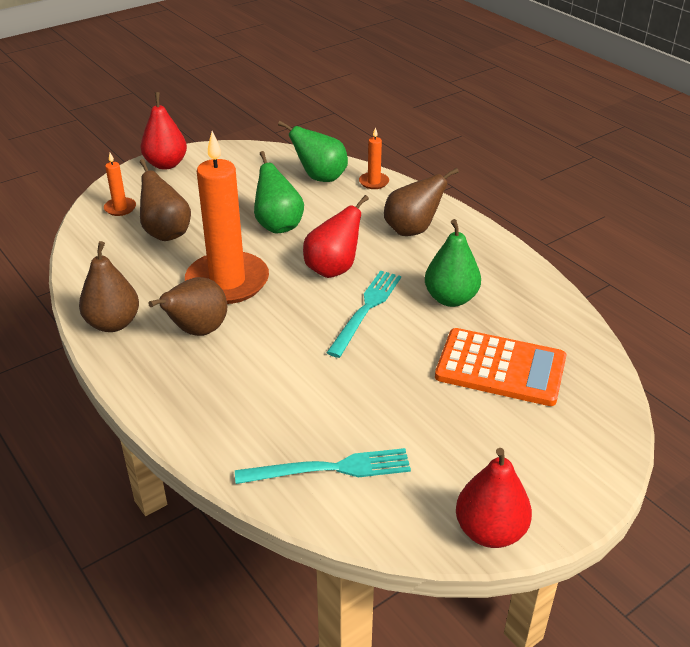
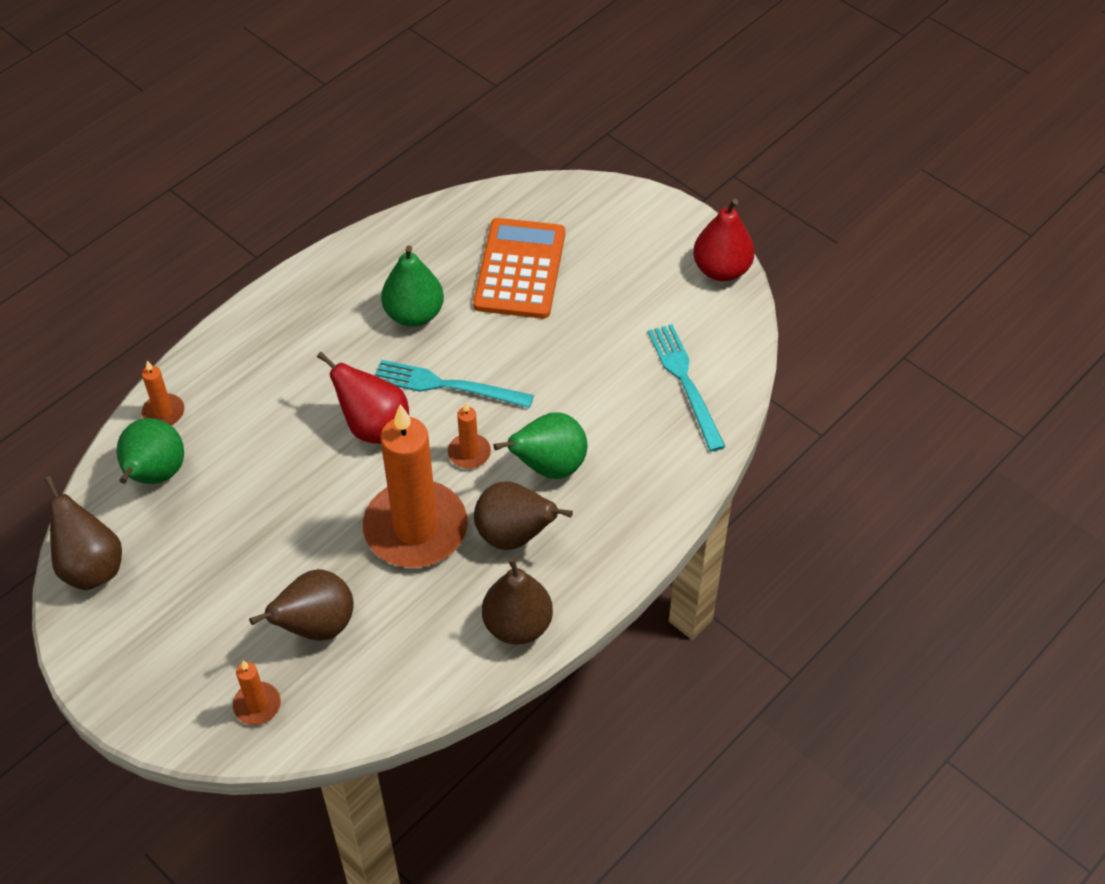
camera: 100 degrees left, 15 degrees up
red pear [140,92,187,170] -> none
green pear [254,151,304,233] -> green pear moved to [493,412,587,479]
brown pear [384,168,459,236] -> brown pear moved to [44,476,122,590]
none -> orange candle [448,402,491,469]

